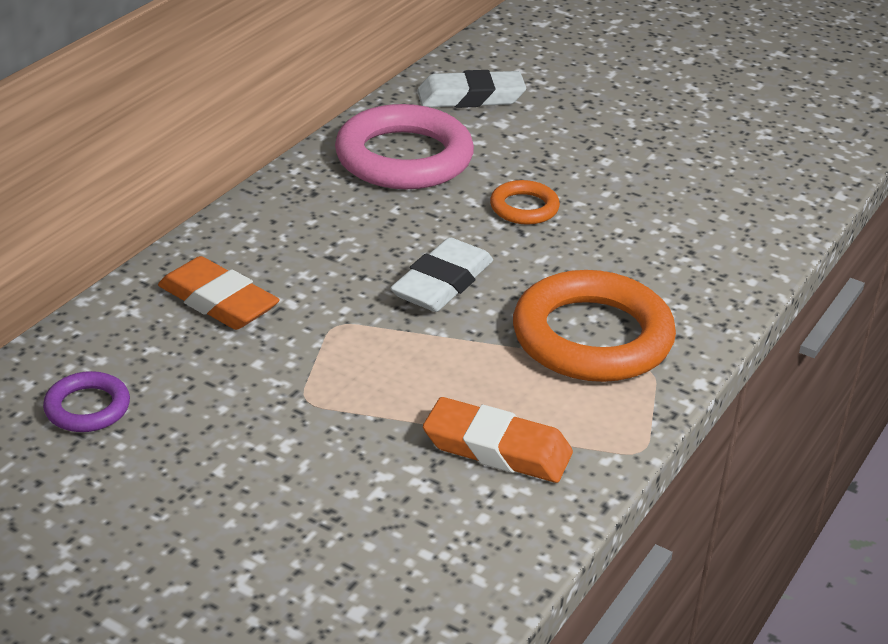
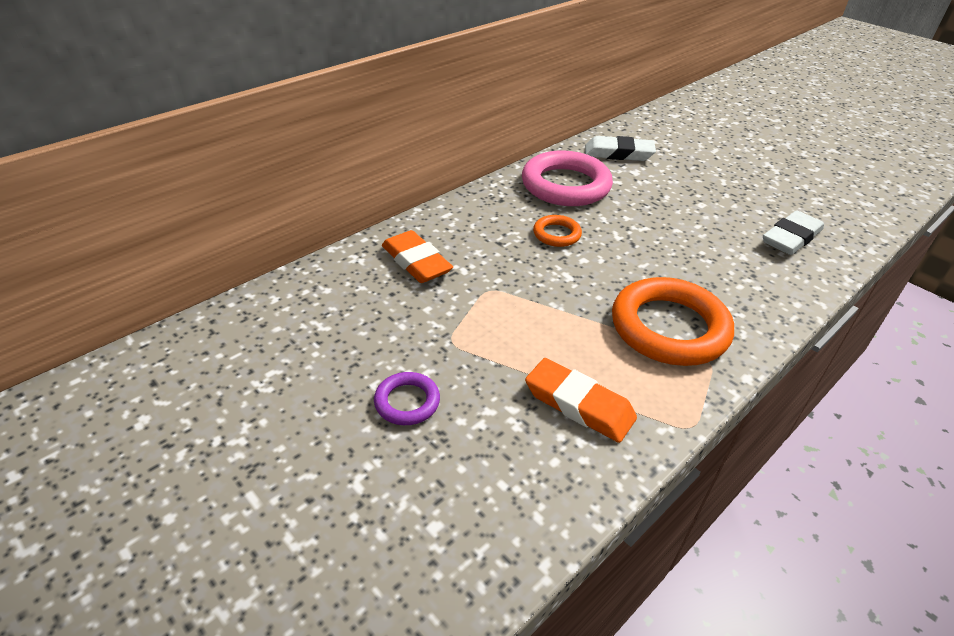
camera: 15 degrees right, 5 degrees up
purple ring [43,371,130,432] -> purple ring moved to [374,372,440,425]
white eraser [390,237,493,312] -> white eraser moved to [763,210,824,255]
orange ring [490,180,560,225] -> orange ring moved to [533,215,582,247]

